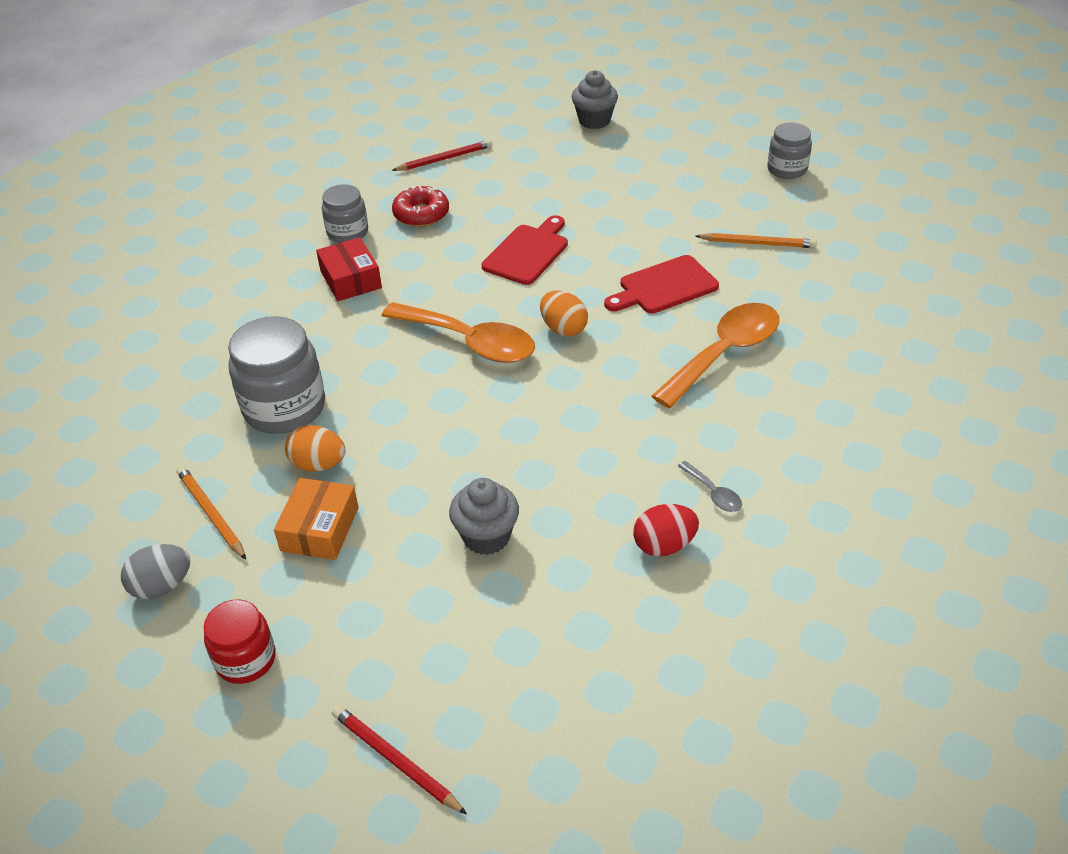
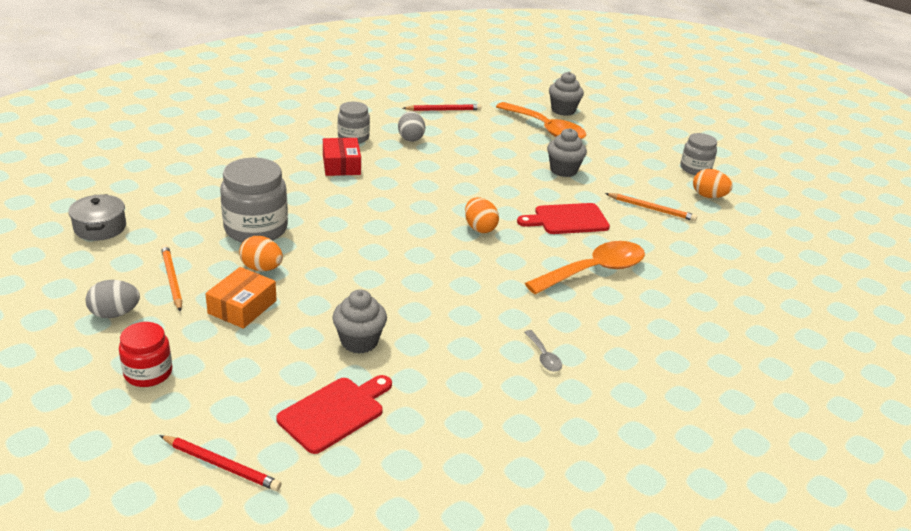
camera: 10 degrees right, 10 degrees down
red pencil [332,705,467,815] -> red pencil turned 150 degrees clockwise [159,435,282,491]
orange spoon [381,302,535,363] -> orange spoon moved to [496,102,586,139]
red donut [392,186,449,227] -> grey egg [398,111,425,142]
red cutting board [482,215,568,285] -> red cutting board moved to [276,375,392,454]
red egg [633,504,699,557] -> none
none -> grey pot [68,194,126,241]
none -> grey cupcake [547,128,587,177]
none -> orange egg [693,169,733,198]

